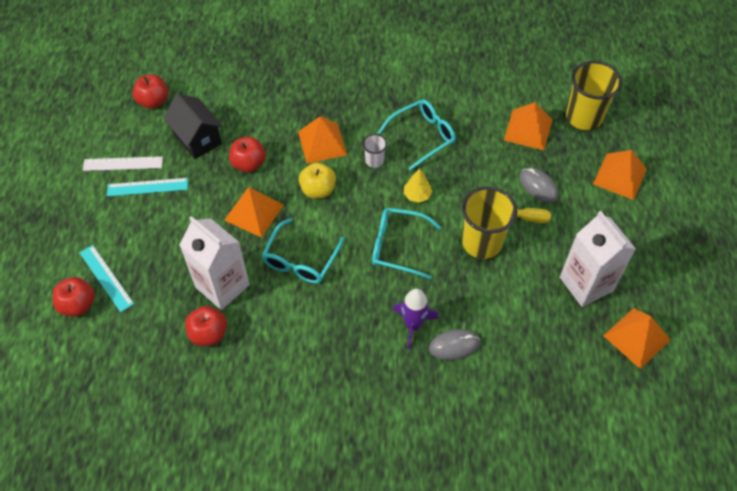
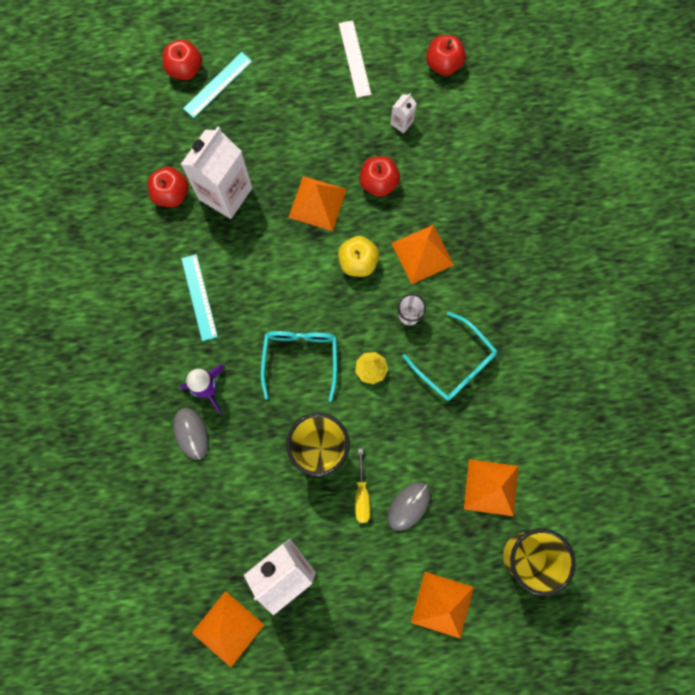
camera: 80 degrees right, 20 degrees up
turquoise ruler [107,178,188,196] -> turquoise ruler moved to [181,254,218,341]
black house [163,94,223,159] -> white carton [391,93,416,134]
turquoise glasses [261,218,345,284] -> none

